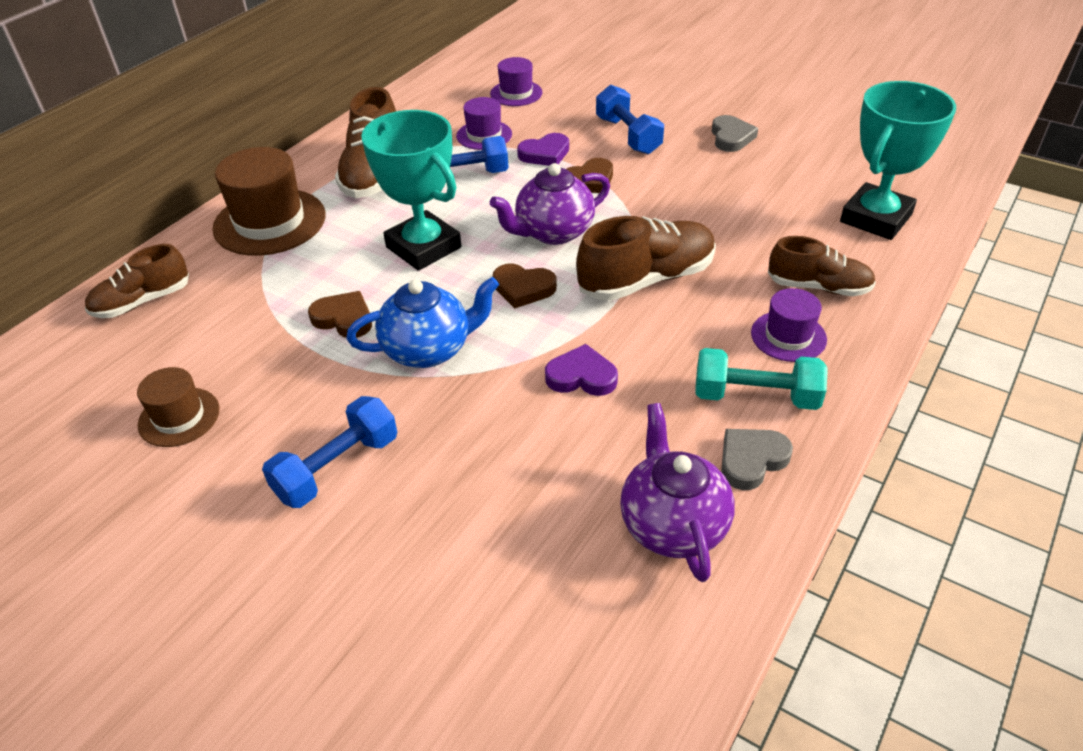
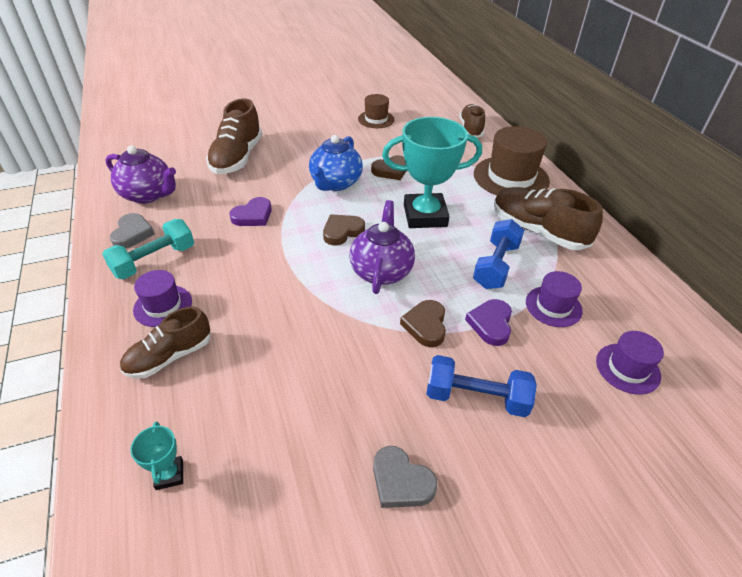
camera: 125 degrees right, 0 degrees up
blue dumbbell [262,396,397,508] -> none
brown shoe [576,216,716,301] -> brown shoe moved to [206,98,262,174]
turquoise trophy [840,81,956,240] -> turquoise trophy [130,422,183,490], size x0.42

